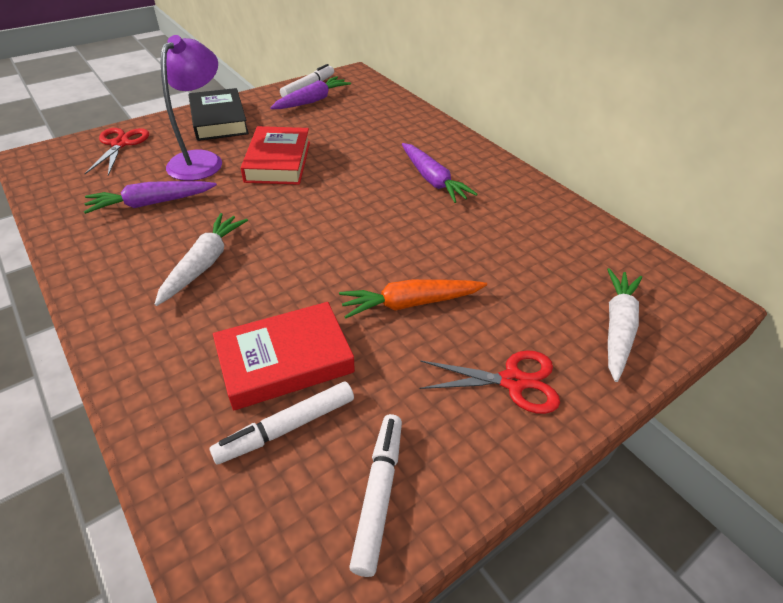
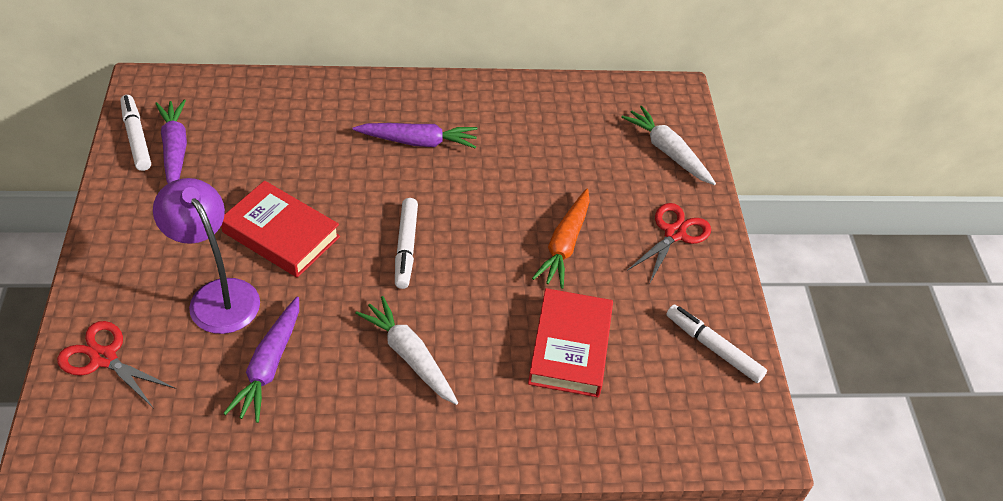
camera: 60 degrees left, 5 degrees up
black book [189,88,249,141] -> none
white marker [210,381,354,464] -> white marker moved to [395,198,418,289]

